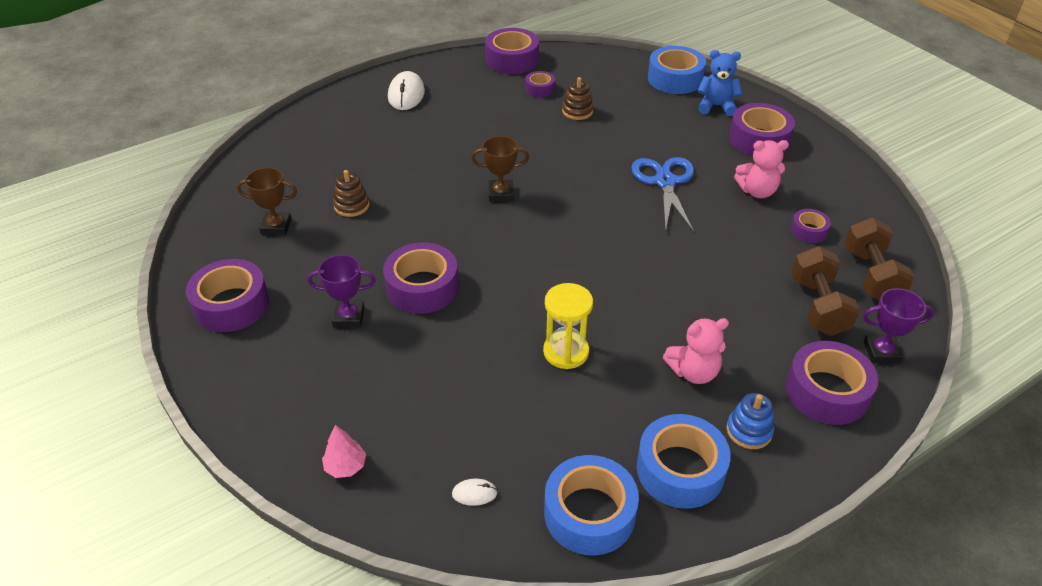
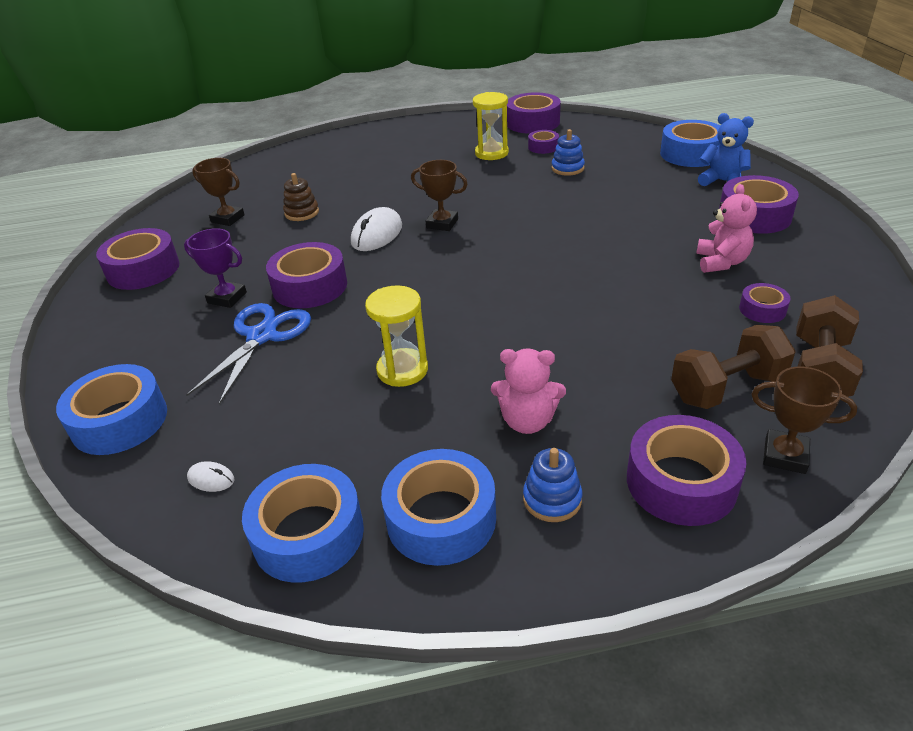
camera: 25 degrees right, 5 degrees down
pink tree [322,425,366,478] -> blue tape [56,364,167,455]
white mouse [388,71,425,110] -> white mouse moved to [351,207,402,251]
brown stacking toy [562,77,594,120] -> blue stacking toy [552,129,585,176]
blue scissors [631,157,694,232] -> blue scissors moved to [186,303,311,405]
pink teddy bear [734,140,789,198] -> pink teddy bear turned 105 degrees counterclockwise [696,184,757,273]
brown dumbbell [791,246,860,336] -> brown dumbbell turned 45 degrees clockwise [671,325,796,409]
purple trophy [863,288,934,363] -> brown trophy [752,367,857,474]
none -> yellow hourglass [473,92,509,160]

